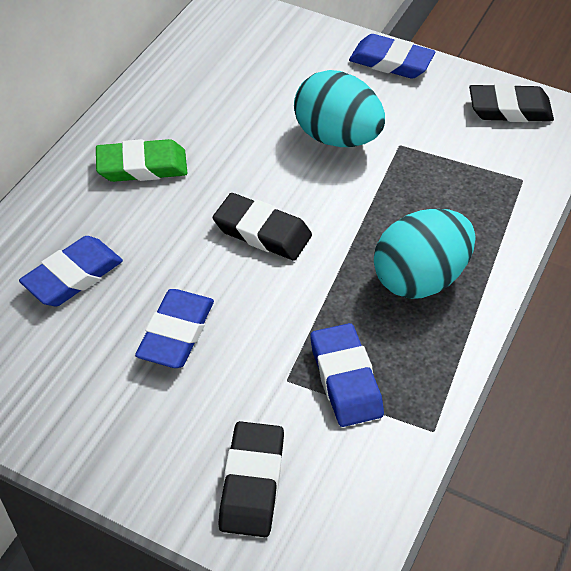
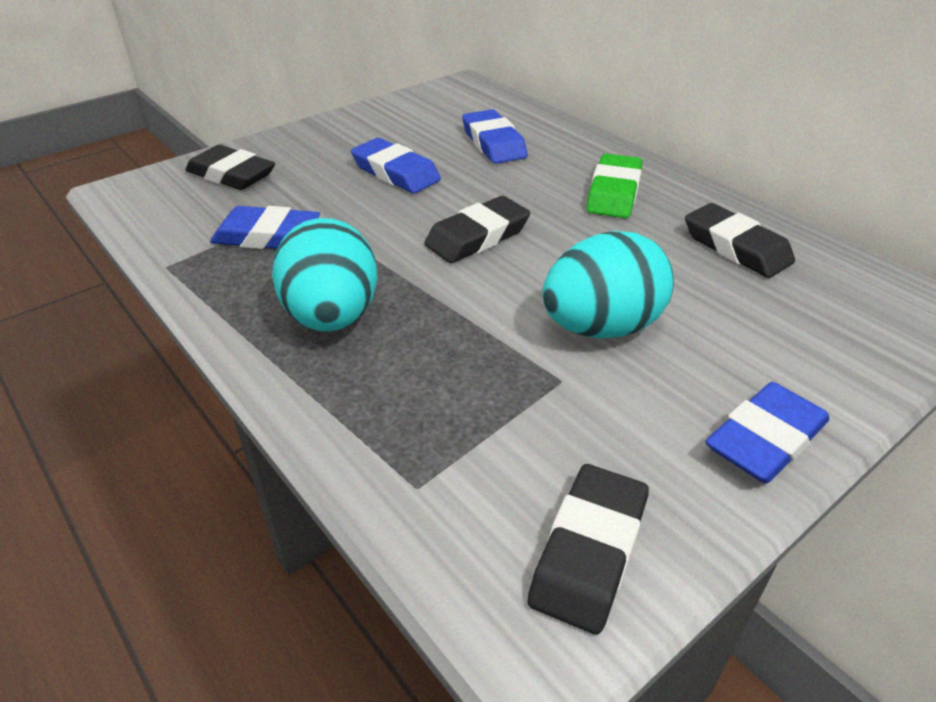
camera: 115 degrees right, 10 degrees down
none -> black eraser [685,203,795,278]

